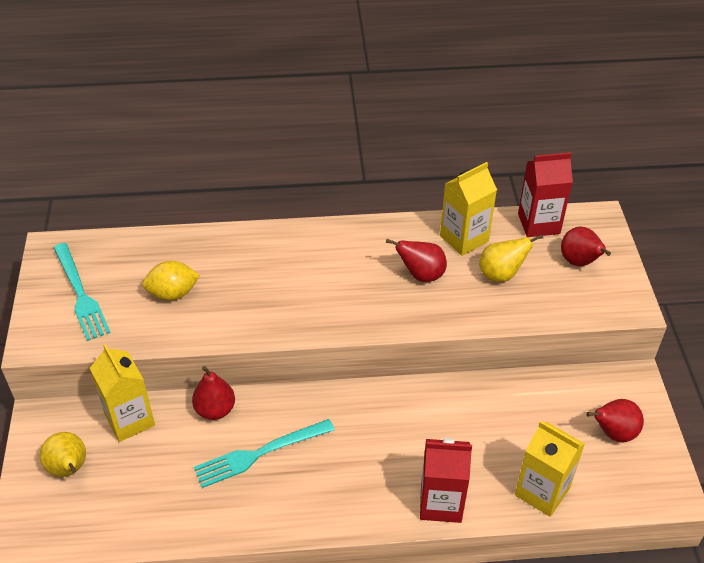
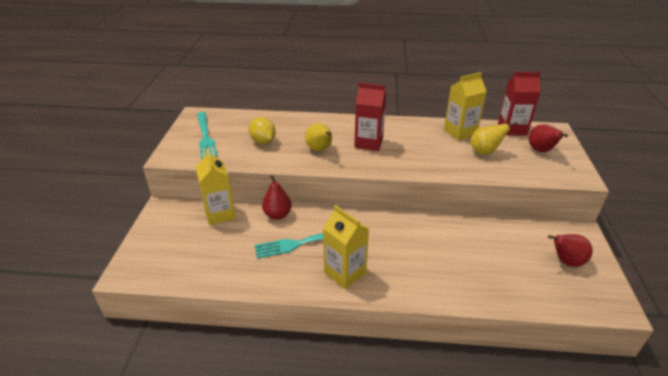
camera: 10 degrees right, 10 degrees down
yellow pear [40,432,86,477] -> yellow pear moved to [305,123,332,151]
yellow lemon [142,261,200,300] -> yellow lemon turned 60 degrees clockwise [249,117,276,144]
red pear [386,239,447,282] -> none
red carton [420,438,472,523] -> red carton moved to [354,83,386,151]
yellow carton [515,421,585,517] -> yellow carton moved to [323,205,369,289]

